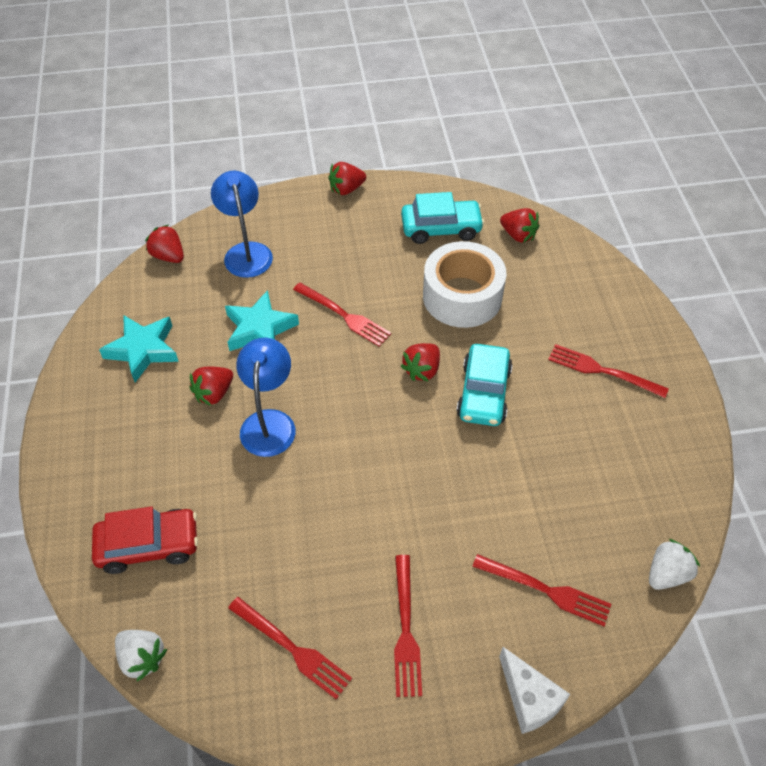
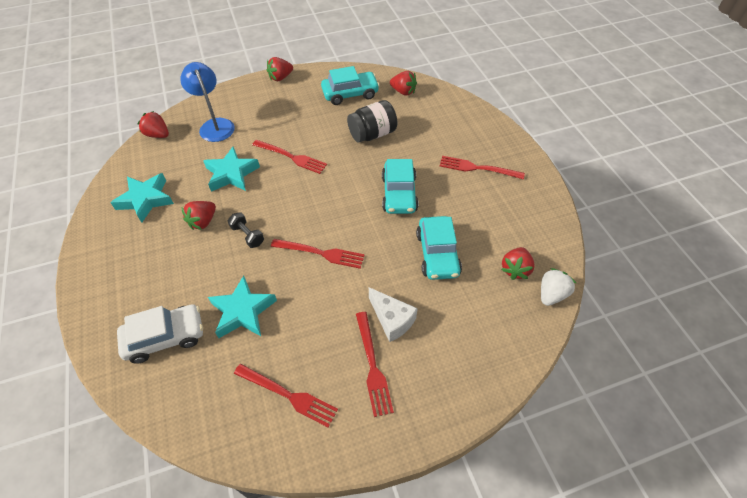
camera: 10 degrees left, 0 degrees up
red car [92,506,198,574] -> white car [117,304,203,364]
white strawberry [115,630,167,681] -> none
blue lamp [236,338,296,457] -> black dumbbell [228,212,264,248]
red strawberry [401,343,440,382] -> red strawberry moved to [501,247,535,280]
white tape [423,241,506,328] -> black jar [347,100,397,143]
red fork [472,554,611,626] -> red fork moved to [271,239,365,269]
white cheese [499,647,570,734] -> white cheese moved to [369,287,418,342]
none -> turquoise star [208,276,277,338]
none -> turquoise car [416,216,462,280]

